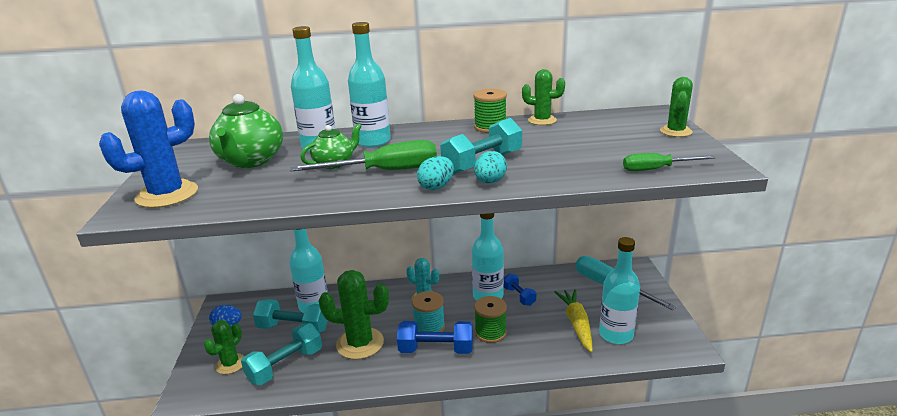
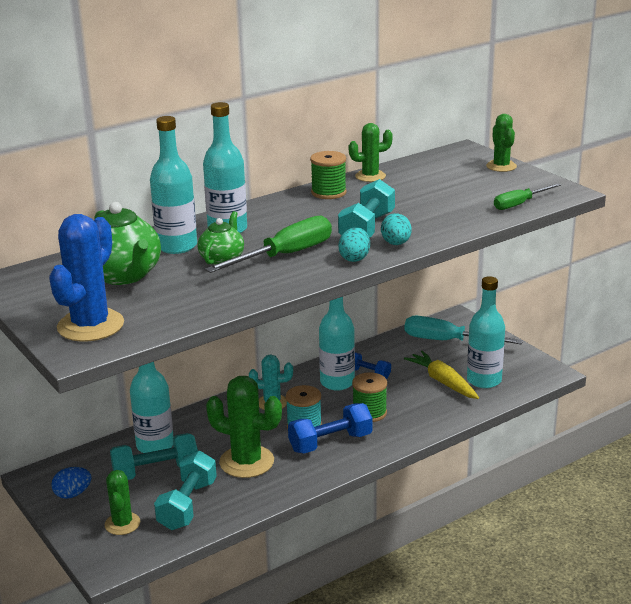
camera: 30 degrees left, 0 degrees up
green cactus [319,270,389,359] -> green cactus turned 45 degrees clockwise [206,376,282,478]

